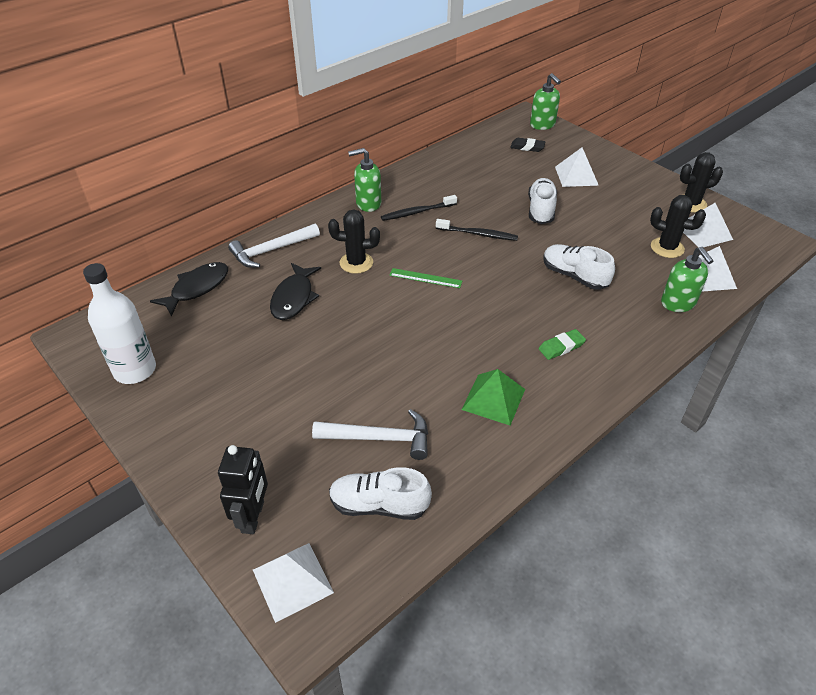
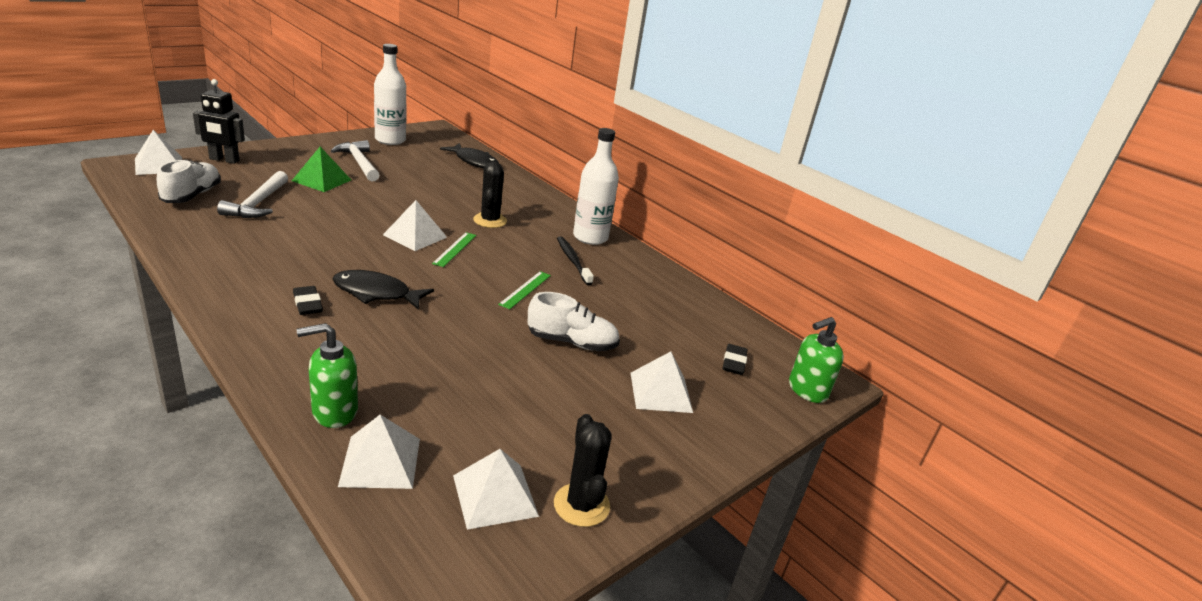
camera: 85 degrees right, 15 degrees down
white hammer [228,223,320,268] -> white hammer moved to [331,140,380,182]
black fish [270,263,321,320] -> black fish moved to [333,270,434,310]
green soap dispenser [348,148,381,212] -> white bottle [573,128,619,245]
black toothbrush [436,219,518,241] -> green ruler [498,271,551,309]
green pyramid [462,369,525,426] -> green pyramid moved to [292,147,351,192]
green eraser [538,329,586,360] -> black eraser [293,286,323,315]
white shoe [543,244,615,290] -> none
black cactus [650,195,706,258] -> none
none -> white pyramid [383,200,447,251]

